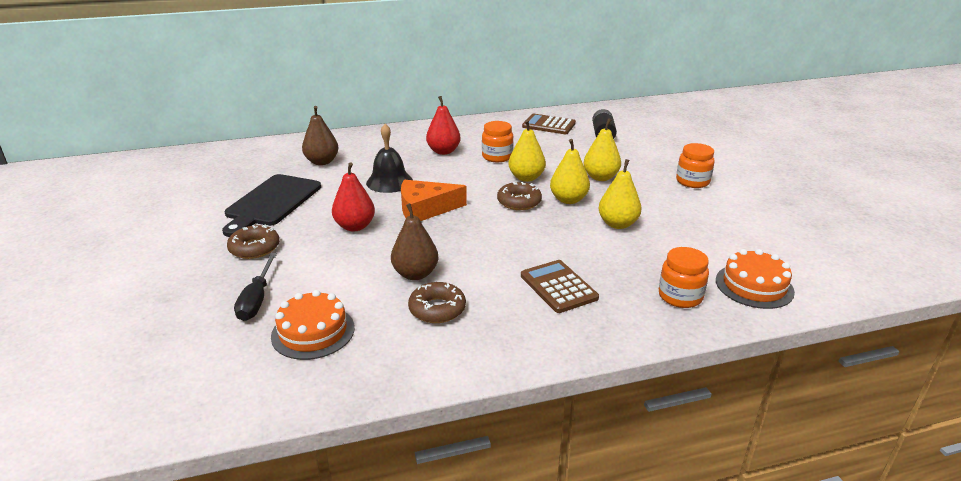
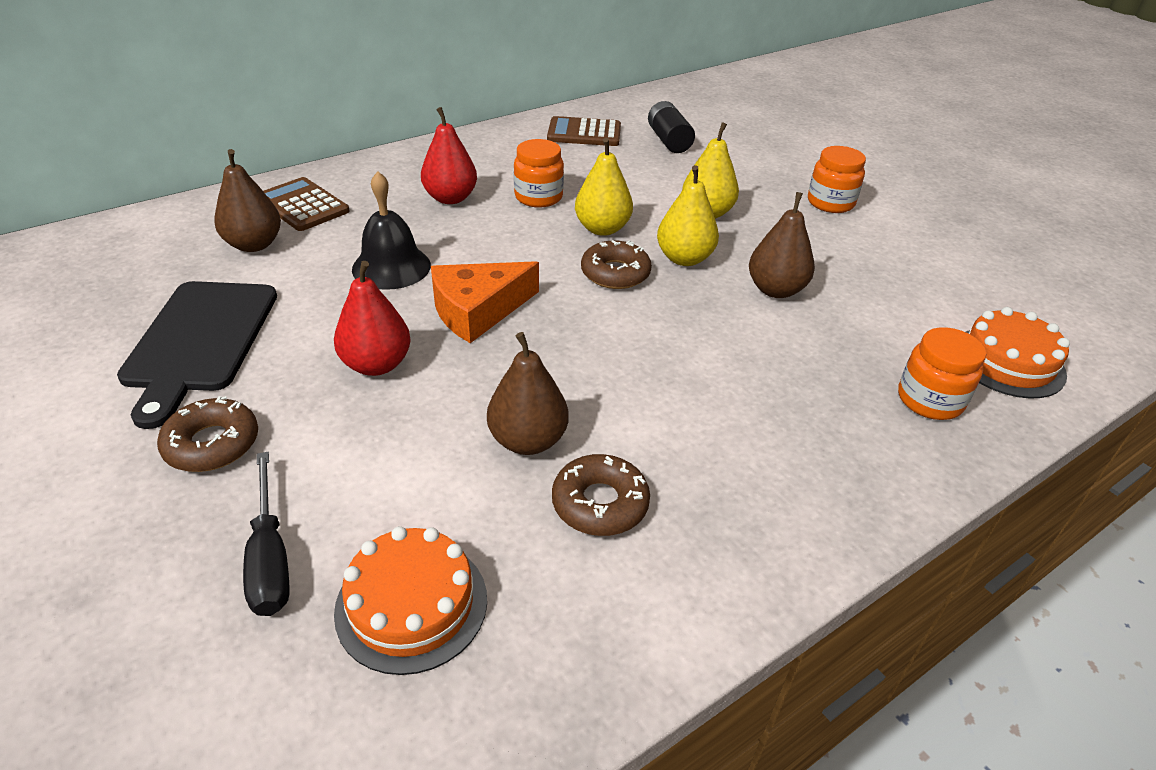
camera: 20 degrees left, 10 degrees up
brown calculator [521,260,599,313] -> brown calculator moved to [263,177,350,231]
yellow pear [598,159,642,229] -> brown pear [749,192,815,298]

